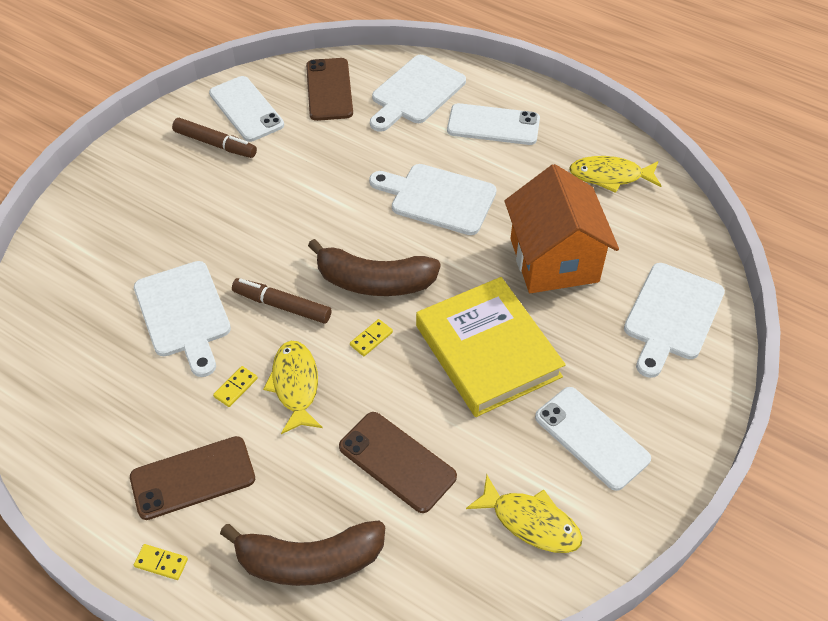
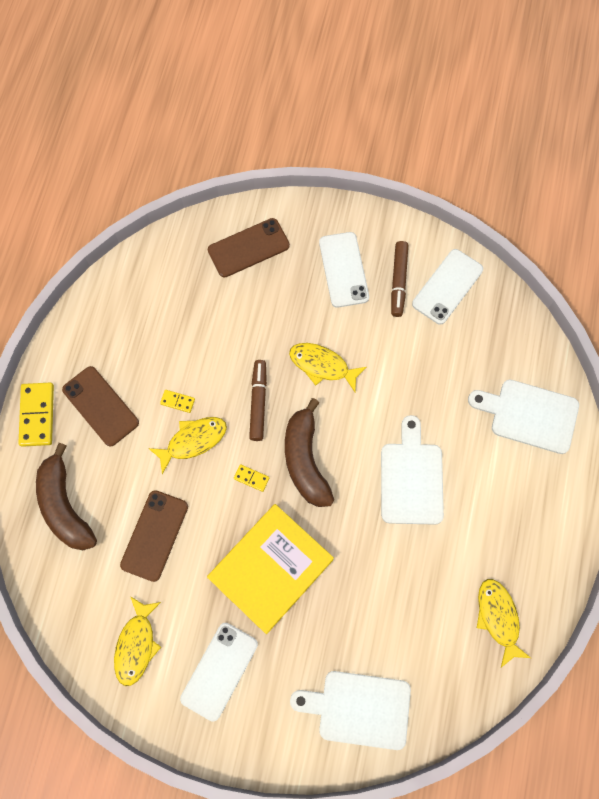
camera: 70 degrees right, 20 degrees up
white cutting board [134,261,231,377] -> none
yellow domino [134,544,188,580] -> yellow domino [18,383,54,447], size x1.99
brown phone [306,58,353,121] -> brown phone moved to [208,218,290,277]
white phone [447,103,540,145] -> white phone moved to [319,232,369,308]
orange house [504,164,619,293] -> none
none -> yellow fish [289,343,367,392]

